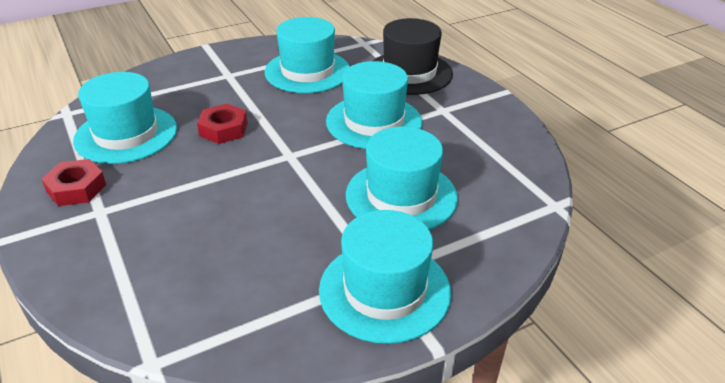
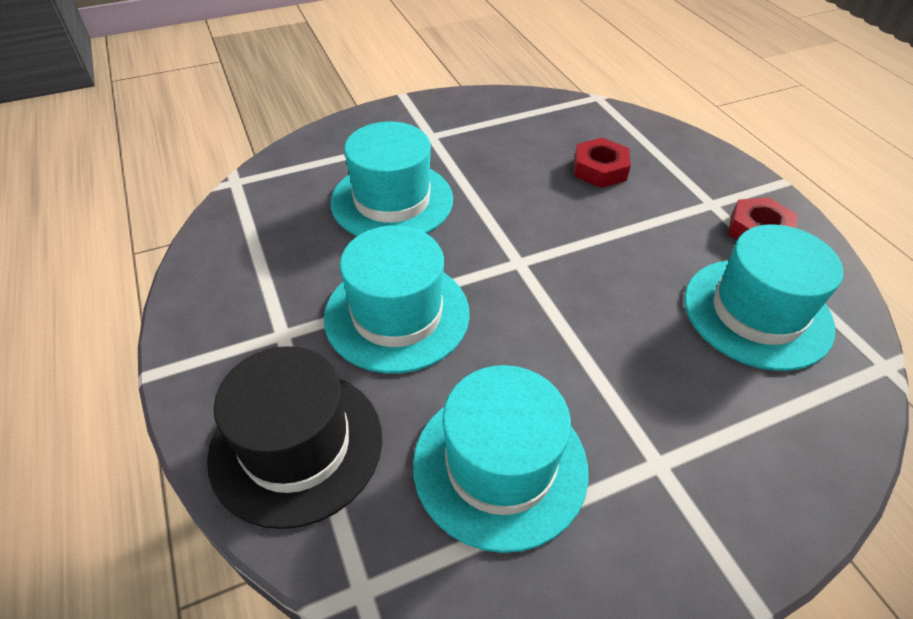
camera: 175 degrees left, 10 degrees up
red nut [197,104,248,144] -> red nut moved to [574,138,631,188]
turquoise hat [319,210,451,344] -> none

